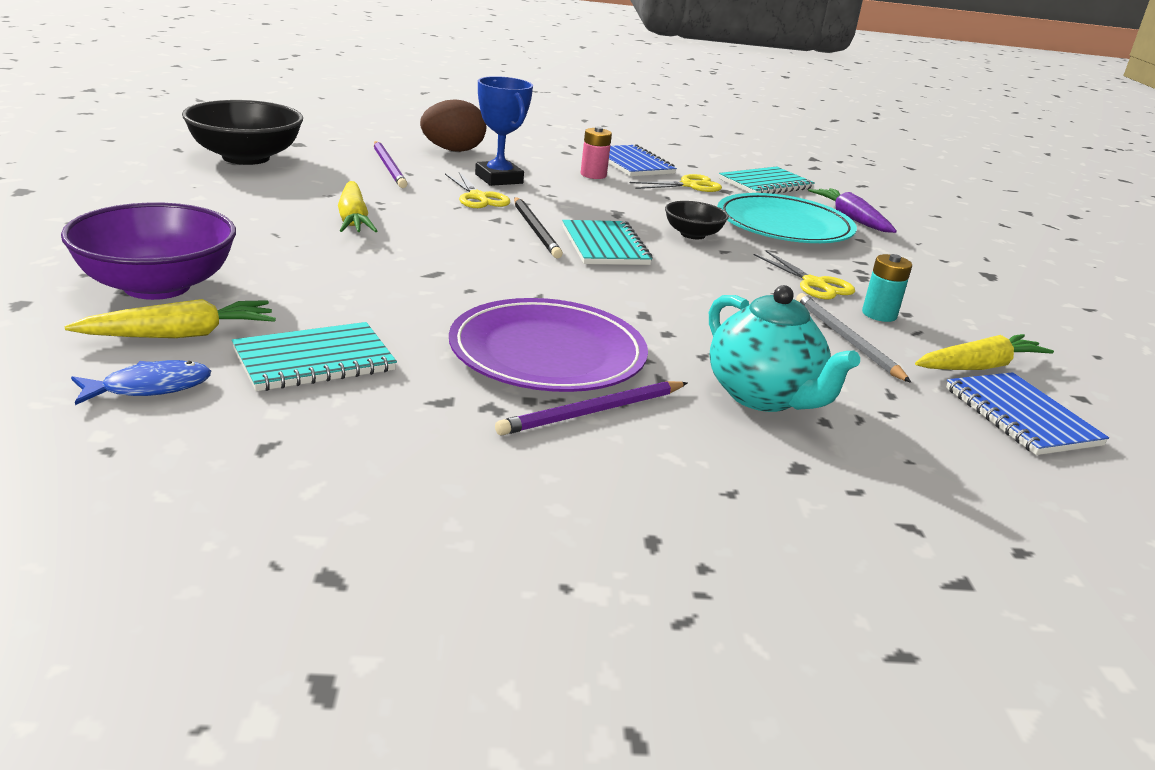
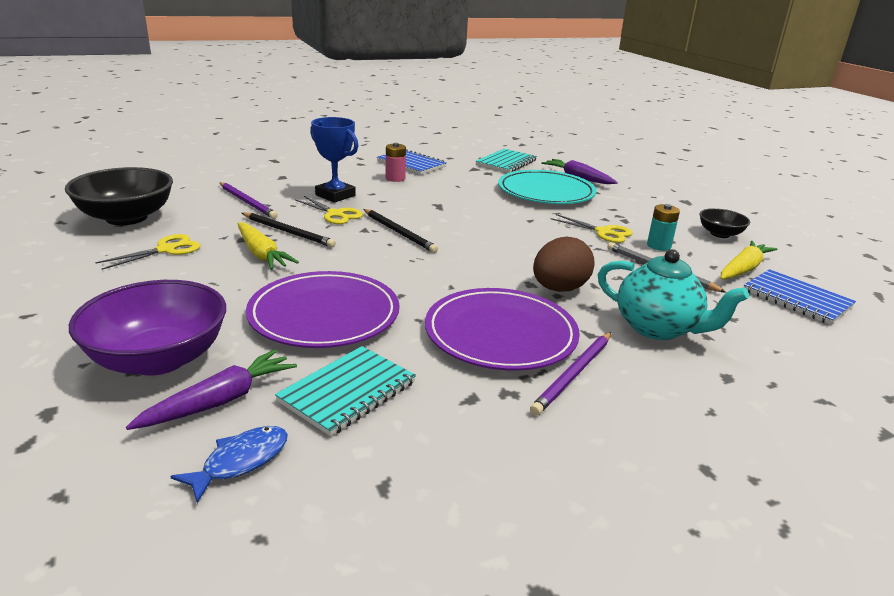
camera: 20 degrees left, 0 degrees up
yellow carrot [64,299,276,338] -> purple carrot [126,349,297,430]
brown egg [420,99,486,152] -> brown egg moved to [533,237,595,292]
turquoise notebook [562,220,653,265] -> none
yellow scissors [630,174,722,192] -> yellow scissors moved to [96,234,200,270]
black bowl [665,201,729,239] -> black bowl moved to [700,208,750,238]
none -> black pencil [242,213,336,247]
none -> purple plate [246,271,399,348]

